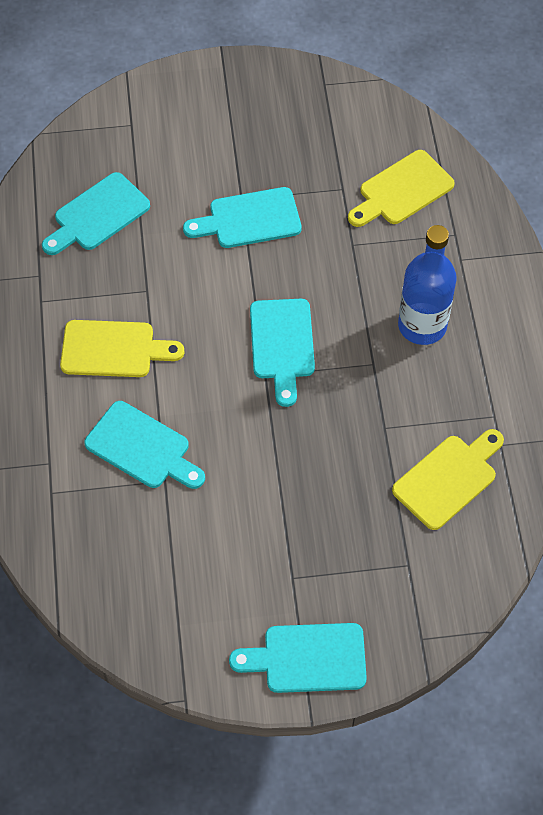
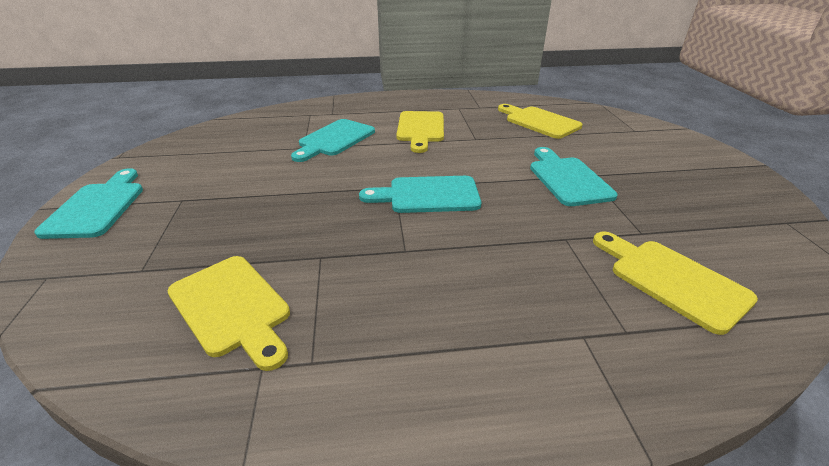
camera: 90 degrees right, 25 degrees down
turquoise cutting board [42,172,150,255] -> yellow cutting board [498,104,582,139]
blue bottle [398,225,457,345] -> none

